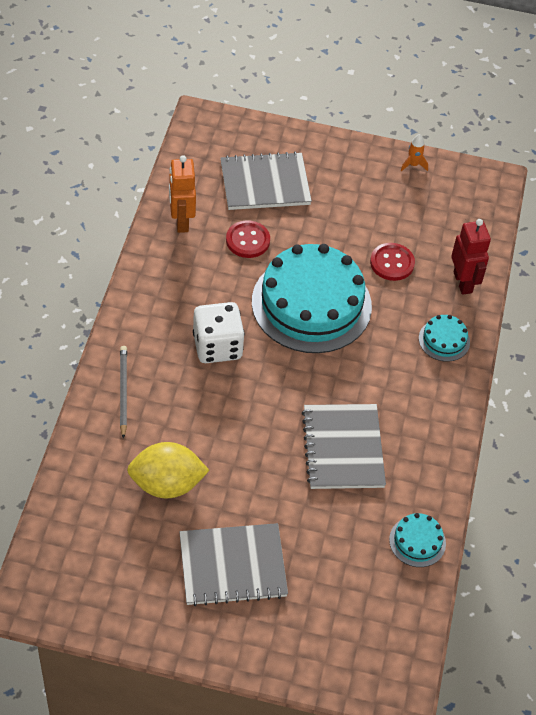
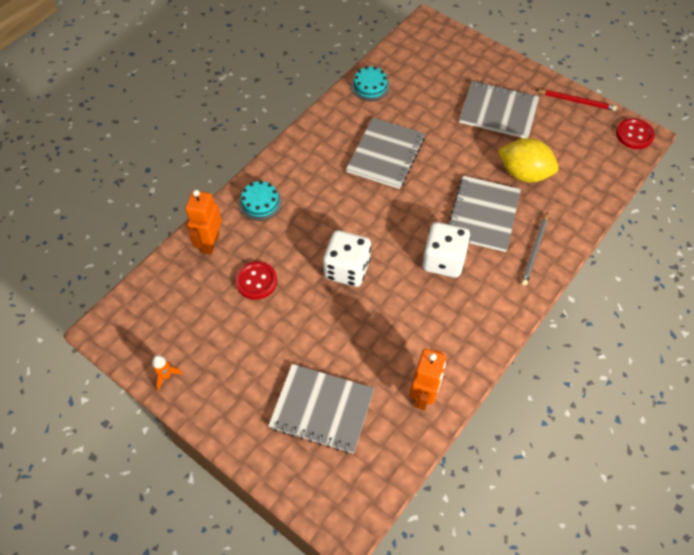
camera: 150 degrees left, 5 degrees up
red button [226,220,270,258] -> red button moved to [616,118,655,149]
turquoise cake [252,244,372,353] -> white dice [323,230,371,287]
red robot [451,219,491,295] -> orange robot [185,190,222,255]
none -> grey notebook [448,176,521,252]
none -> red pencil [536,90,617,111]

